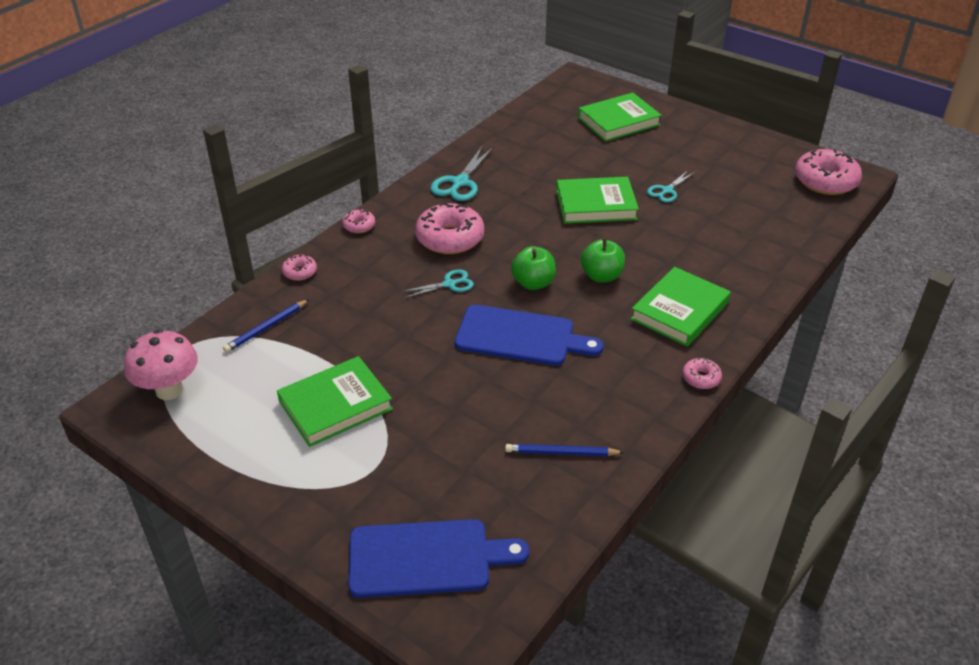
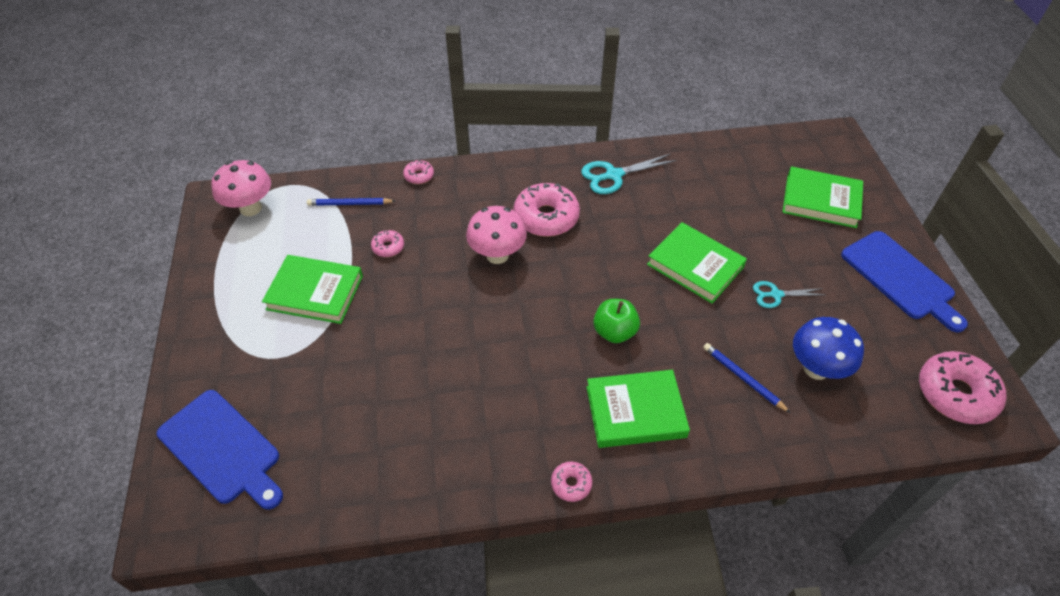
camera: 45 degrees right, 10 degrees up
pink donut [342,209,375,233] -> pink donut moved to [371,230,404,257]
turquoise scissors [401,269,474,298] -> pink mushroom [466,206,527,264]
blue cutting board [455,305,603,366] -> blue cutting board moved to [841,231,968,332]
blue pencil [505,444,625,456] -> blue pencil moved to [703,343,790,413]
green apple [511,246,556,290] -> none
none -> blue mushroom [793,317,864,380]

